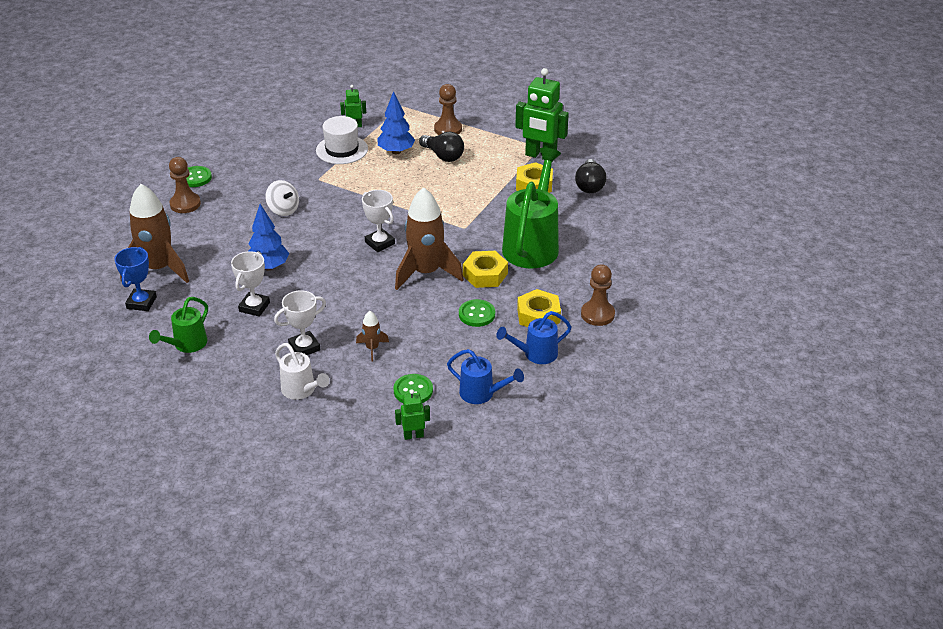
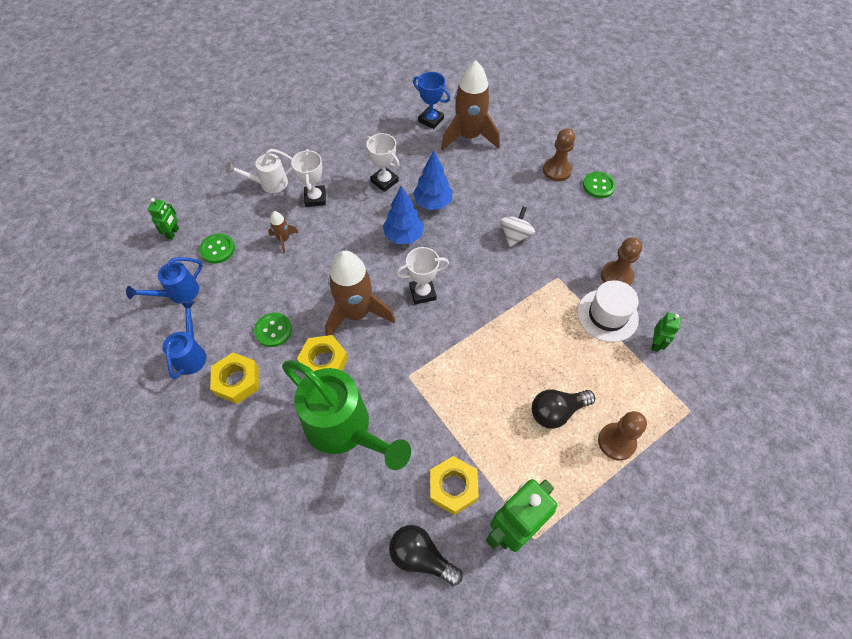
camera: 115 degrees right, 20 degrees up
green watering can [149,297,208,353] -> none
white spinning top [265,180,299,216] -> white spinning top turned 135 degrees clockwise [500,206,535,247]
blue tree [377,91,415,154] -> blue tree moved to [383,186,424,244]
brown pawn [581,264,615,326] -> brown pawn moved to [601,238,642,285]

